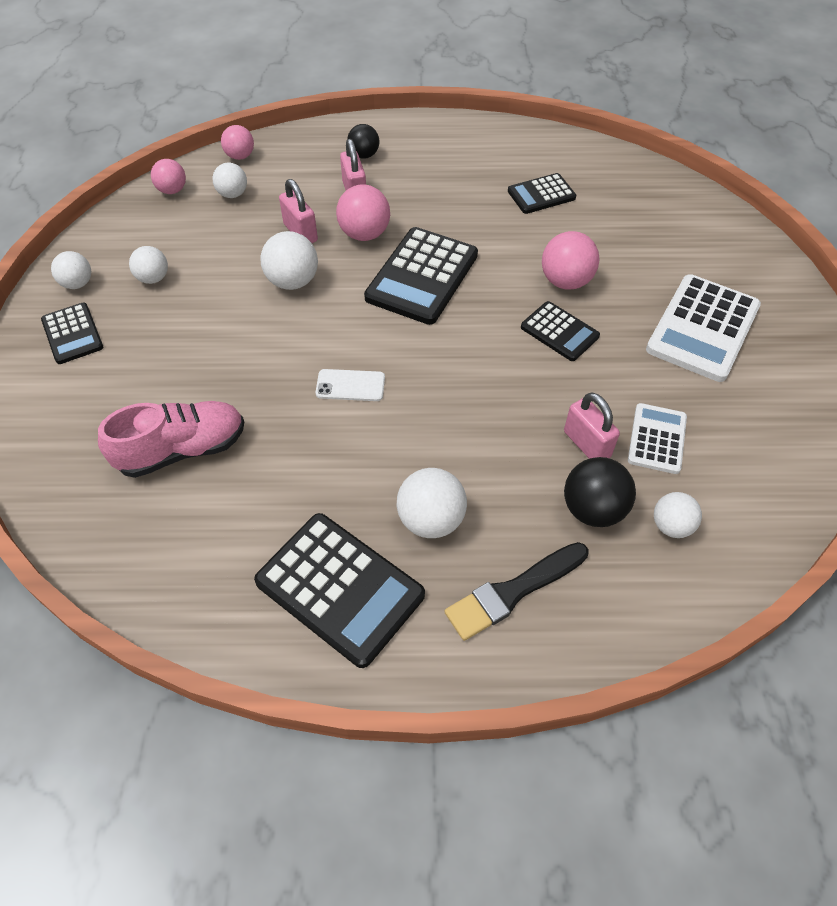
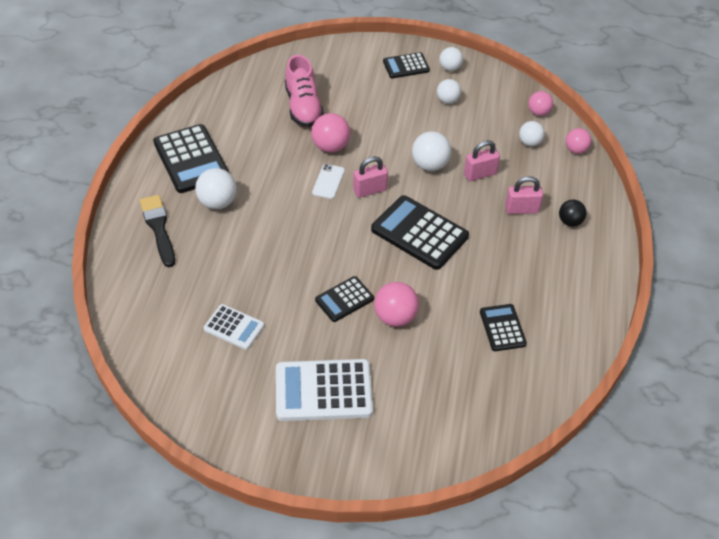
camera: 100 degrees right, 5 degrees down
black calculator [254,513,425,668] -> black calculator turned 75 degrees counterclockwise [153,124,229,193]
pink ball [336,184,390,241] -> pink ball moved to [311,113,350,153]
pink padlock [564,392,620,459] -> pink padlock moved to [353,156,388,198]
black ball [564,457,636,527] -> none
white calculator [646,274,761,382] -> white calculator turned 45 degrees counterclockwise [276,359,373,421]
white ball [654,492,702,538] -> none

